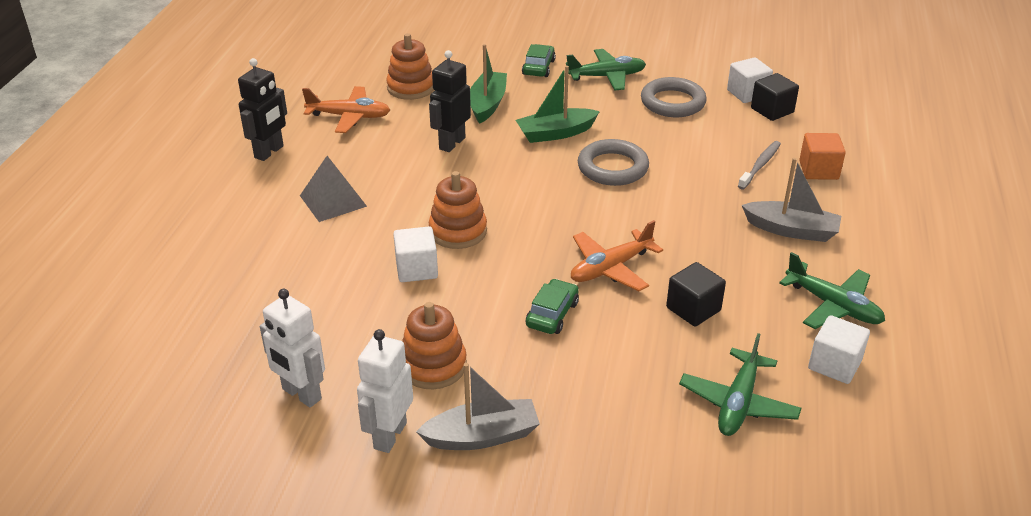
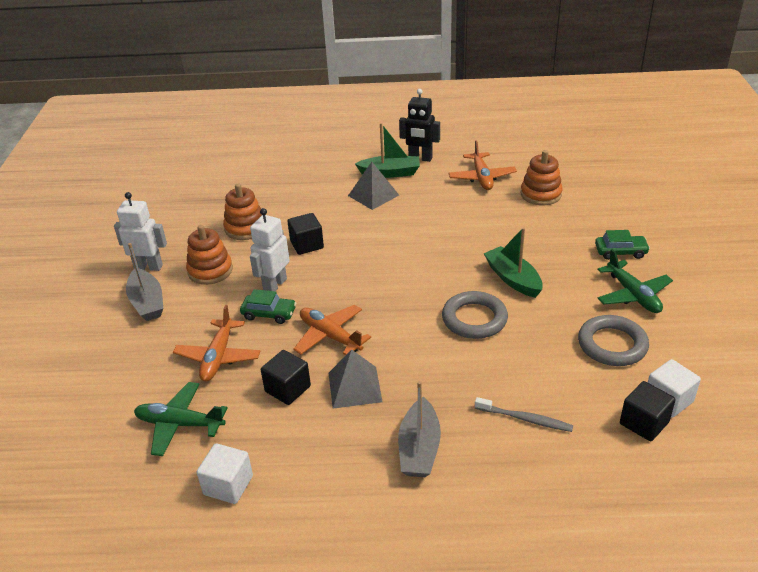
camera: 80 degrees right, 0 degrees up
white robot [260,289,325,408] -> white robot moved to [250,208,290,291]
white cube [393,227,438,282] -> black cube [287,213,324,255]
black robot [429,50,471,152] -> none
orange stacking toy [429,171,487,249] -> orange stacking toy moved to [223,184,262,240]
green boat [470,44,507,124] -> green boat moved to [355,123,420,178]
green plane [779,252,885,329] -> none
orange cube [799,133,846,180] -> none
none -> orange plane [173,305,261,382]
none -> grey pyramid [329,349,382,409]

